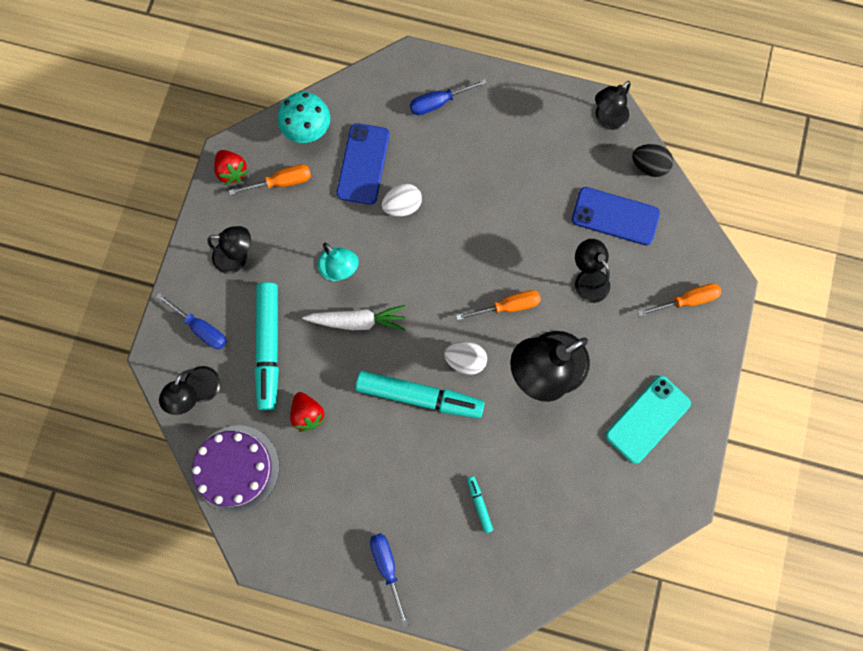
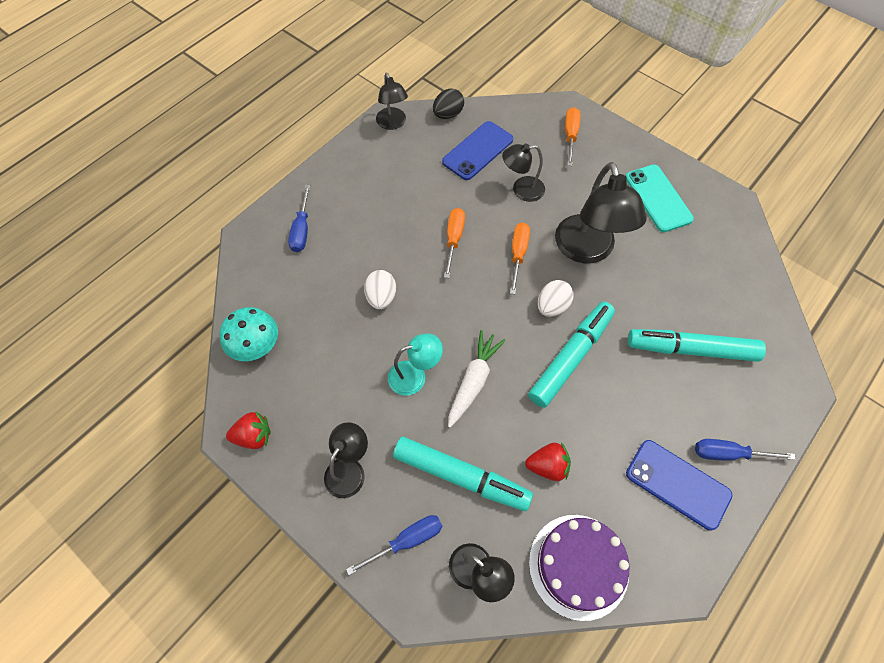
camera: 65 degrees left, 15 degrees down
orange screwdriver [229,164,311,195] -> orange screwdriver moved to [444,208,465,278]
blue phone [337,123,390,205] -> blue phone moved to [626,440,733,531]
turquoise marker [467,476,493,533] -> turquoise marker [628,329,766,362], size x2.33

